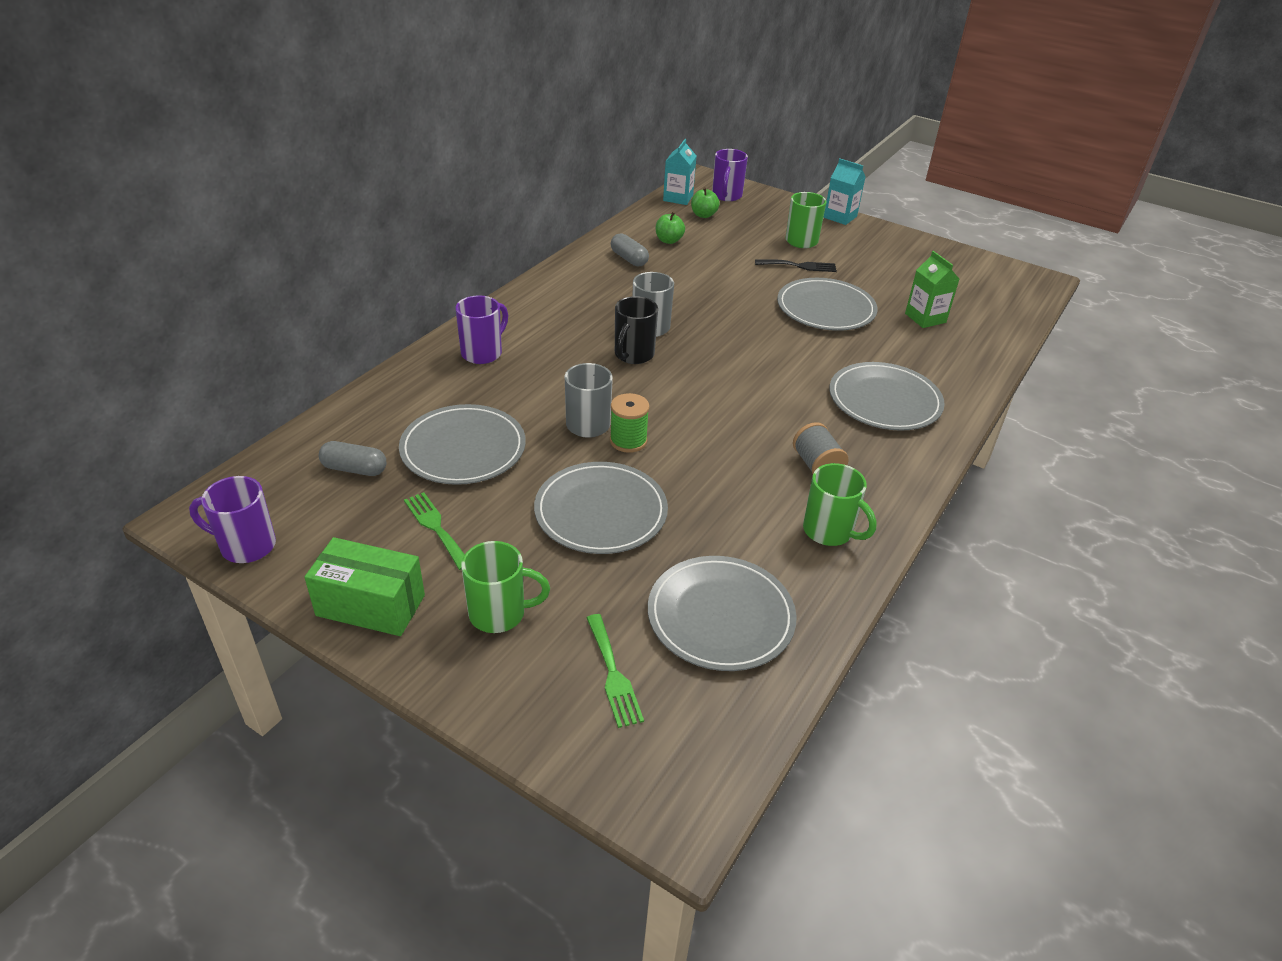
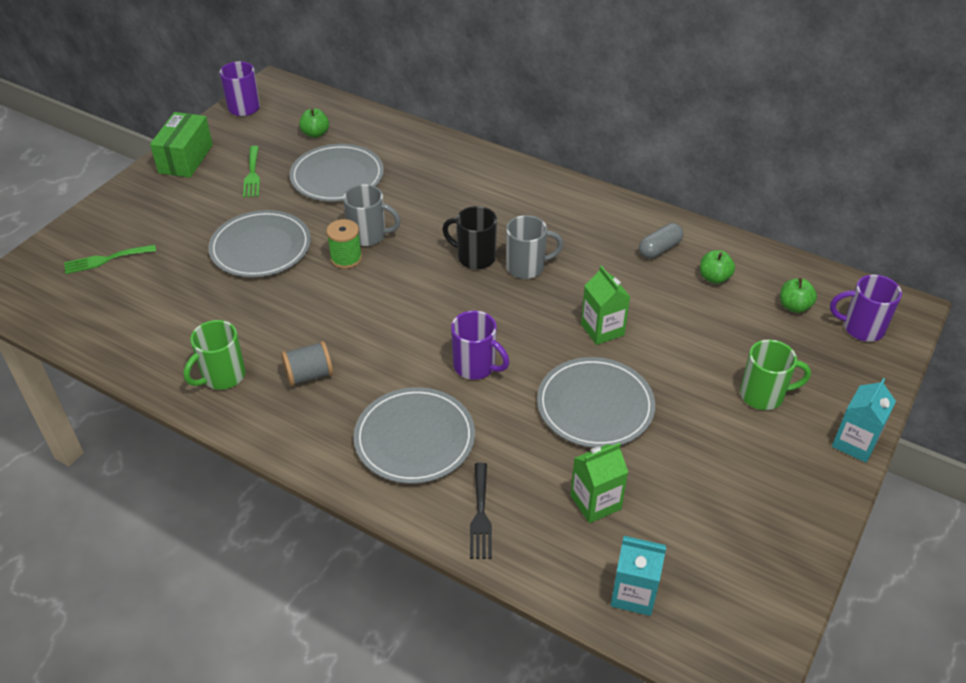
camera: 90 degrees right, 5 degrees up
grey capsule [319,441,386,476] -> green apple [299,108,329,138]
green fork [404,492,465,570] -> green fork turned 120 degrees clockwise [243,146,260,198]
purple mug [456,295,508,364] -> purple mug moved to [451,311,509,380]
green mug [461,541,550,633] -> none
grey plate [648,556,797,671] -> none
turquoise carton [663,139,696,205] -> turquoise carton moved to [611,536,666,616]
black fork [755,260,837,272] -> black fork moved to [470,463,492,559]
none -> green carton [581,266,630,345]

